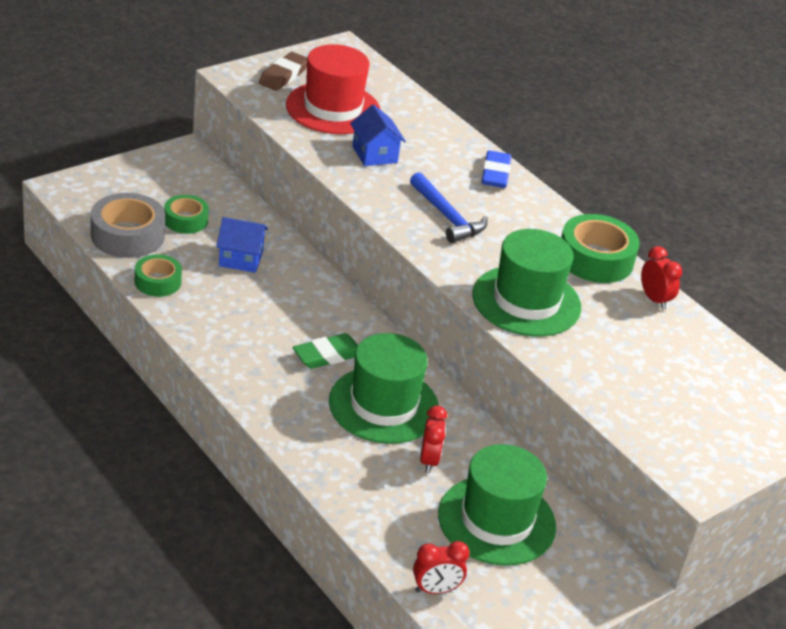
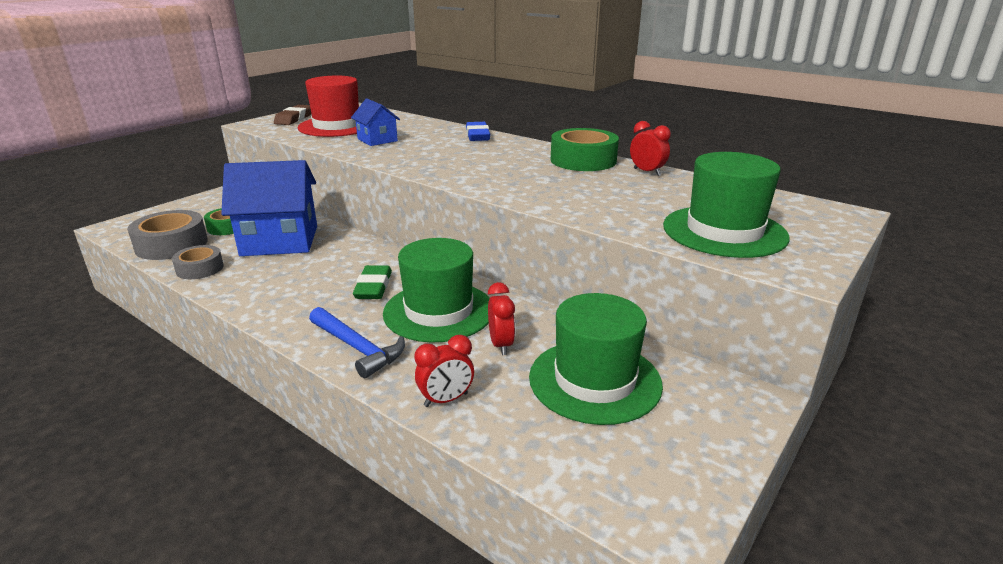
camera: 10 degrees left, 10 degrees down
green tape [135,254,182,297] -> grey tape [172,245,224,279]
blue house [216,217,268,273] -> blue house [221,160,317,256], size x1.95
green eraser [293,333,358,369] -> green eraser turned 45 degrees counterclockwise [353,265,392,299]
blue hammer [410,172,488,243] -> blue hammer moved to [309,307,405,378]
red clock [413,541,470,594] -> red clock moved to [414,335,474,407]
green hat [472,229,581,337] -> green hat moved to [663,152,789,258]

